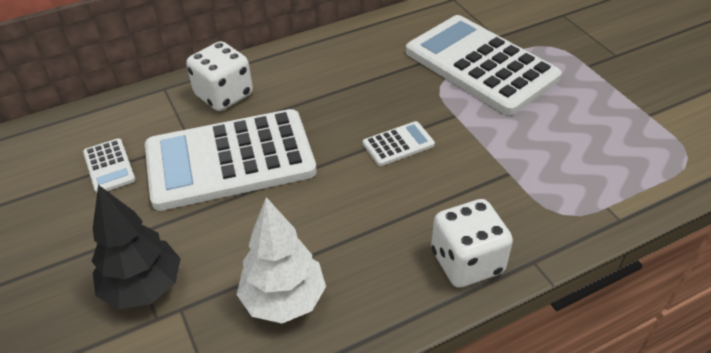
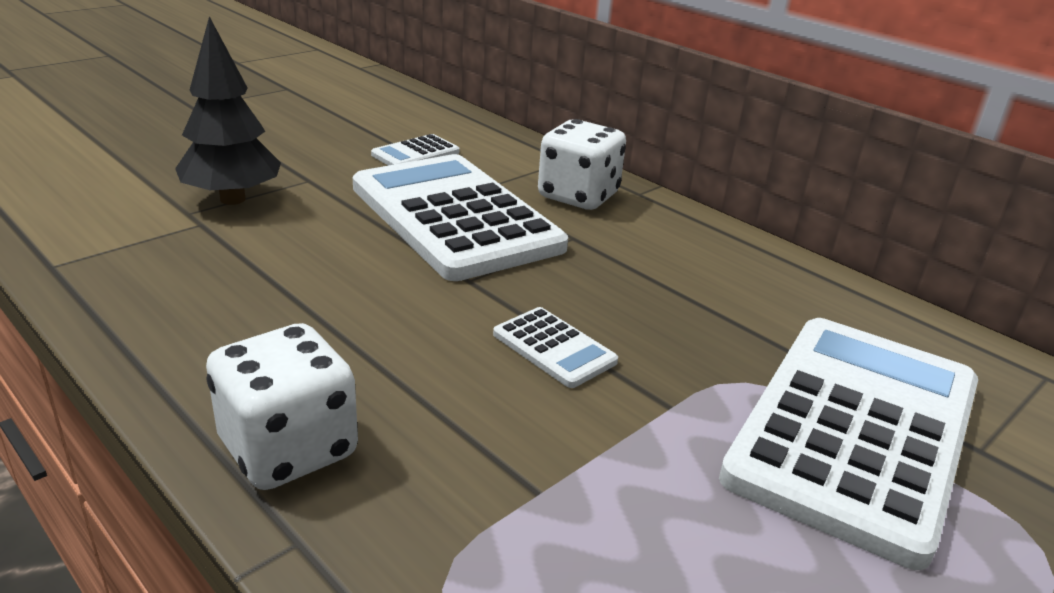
camera: 70 degrees right, 15 degrees down
white tree [237,197,326,323] -> none

